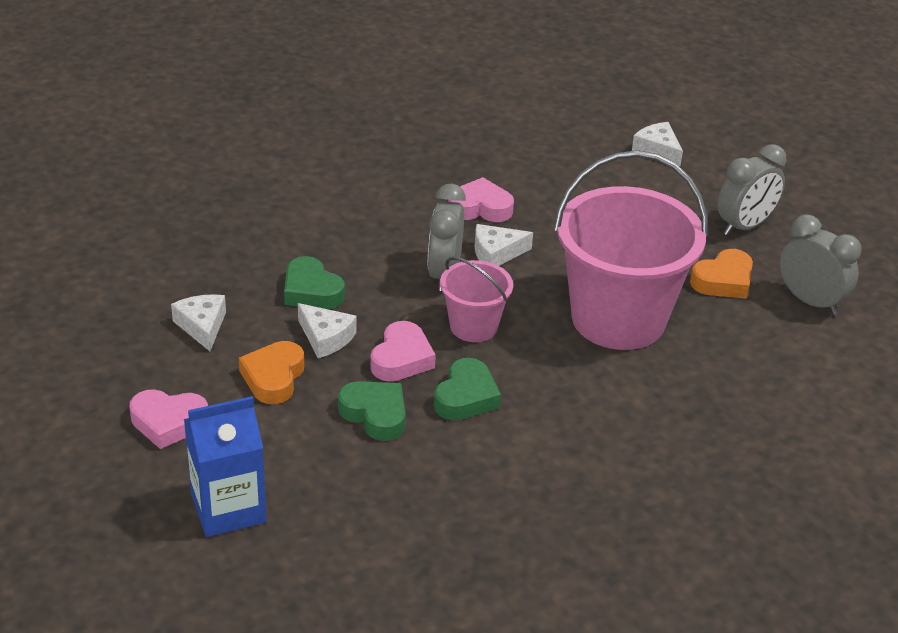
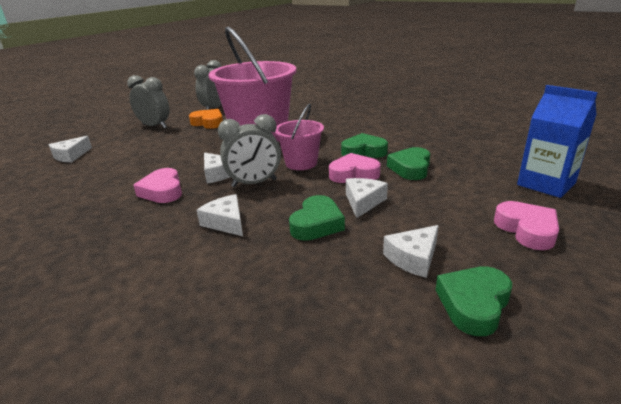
camera: 110 degrees left, 10 degrees down
orange heart [239,341,304,404] -> none
none -> white cheese [197,194,243,236]
none -> green heart [436,266,512,336]

